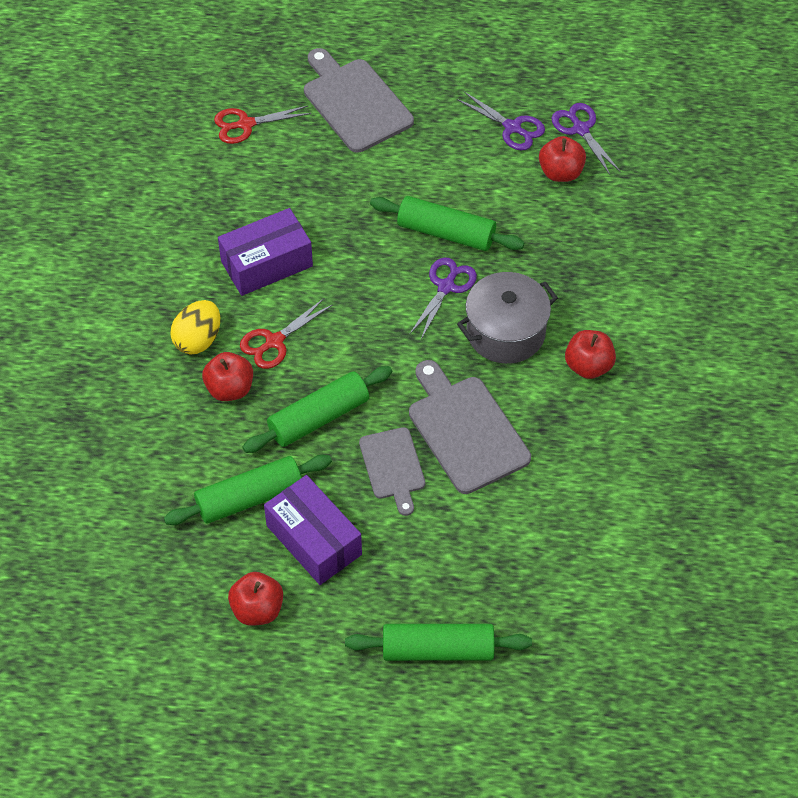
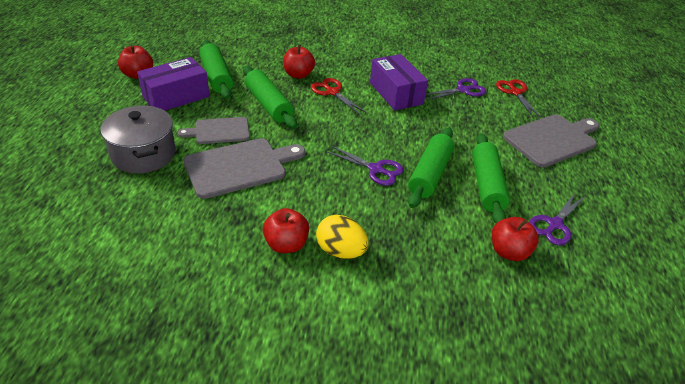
camera: 90 degrees right, 15 degrees down
yellow egg [170,300,220,354] -> yellow egg moved to [316,215,368,259]
green rolling pin [345,624,532,661] -> green rolling pin moved to [472,134,510,223]
grey pot [457,272,558,364] -> grey pot moved to [101,106,176,174]
purple scissors [551,103,620,175] -> purple scissors moved to [426,78,486,100]

